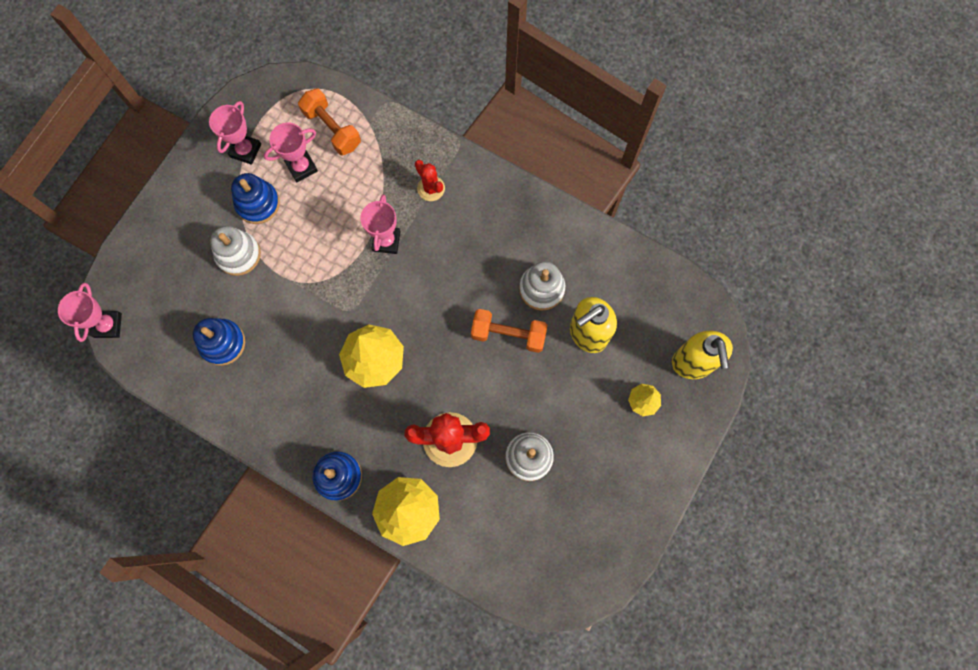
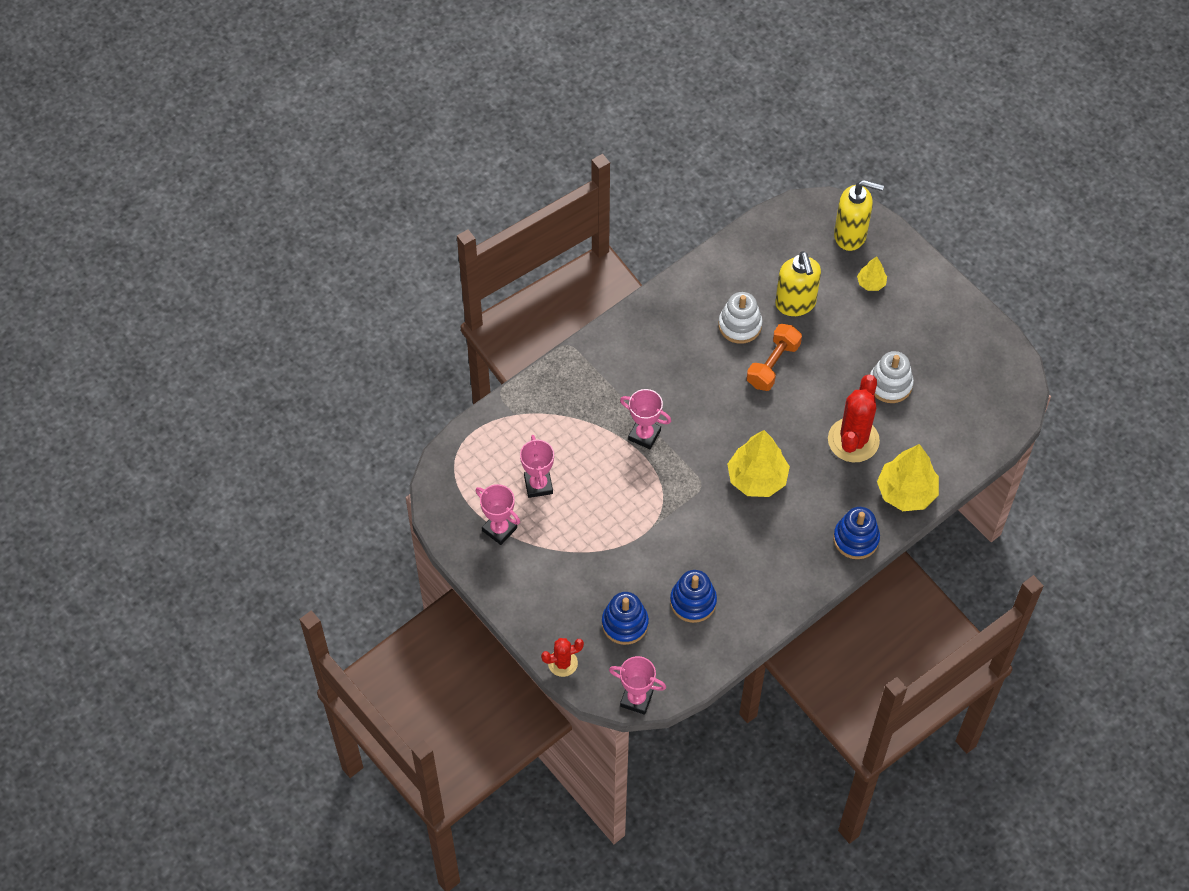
camera: 70 degrees left, 15 degrees down
white stacking toy [210,226,261,276] -> none
blue stacking toy [231,173,280,224] -> blue stacking toy moved to [602,592,649,645]
orange dumbbell [298,89,361,155] -> none
red cactus [415,160,445,201] -> red cactus moved to [541,638,584,677]

